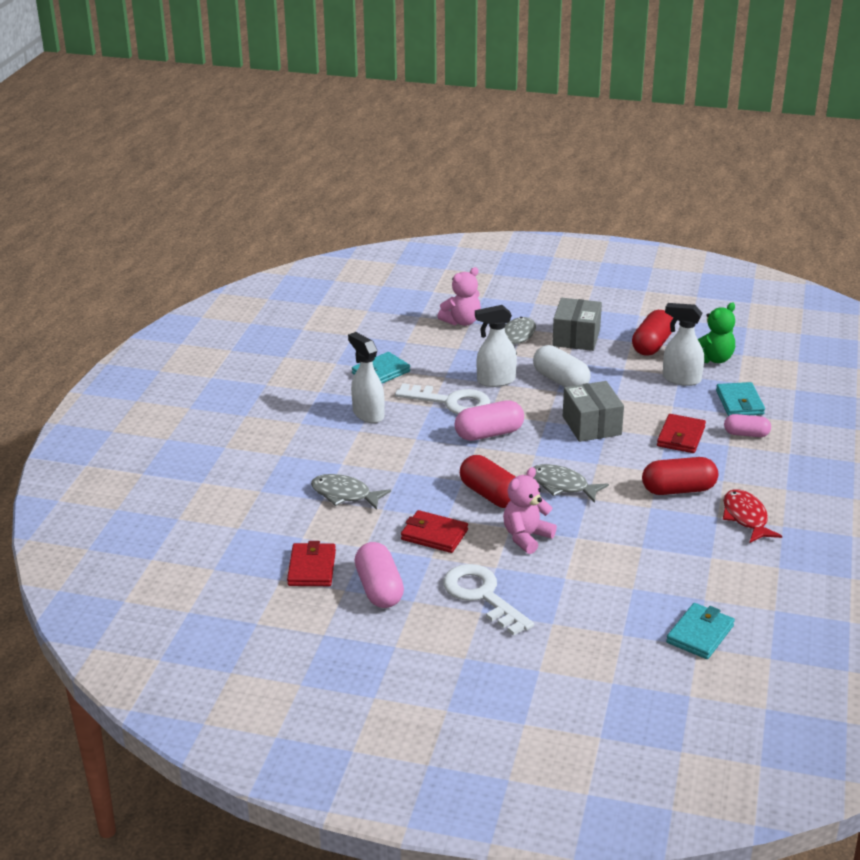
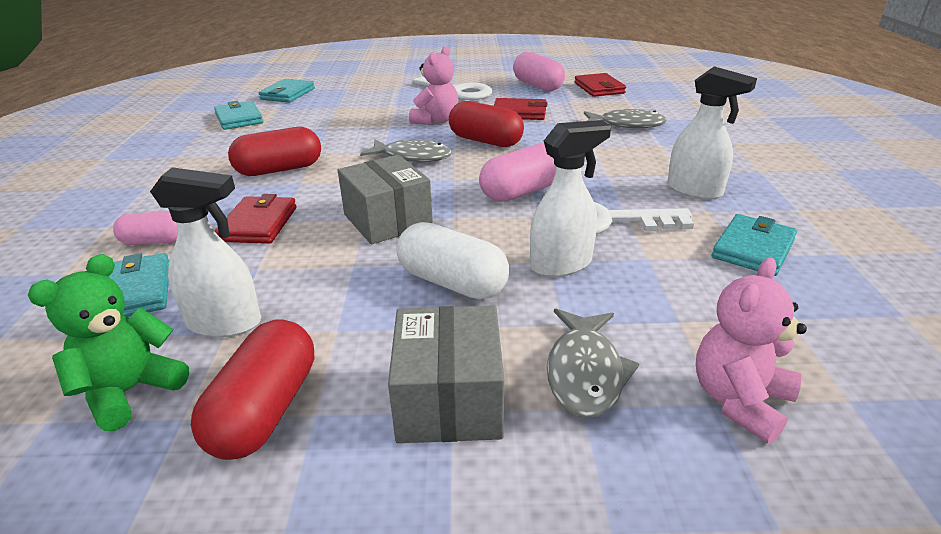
camera: 165 degrees right, 0 degrees up
red fish [723,489,782,543] -> none
none -> turquoise wallet [214,101,263,130]

